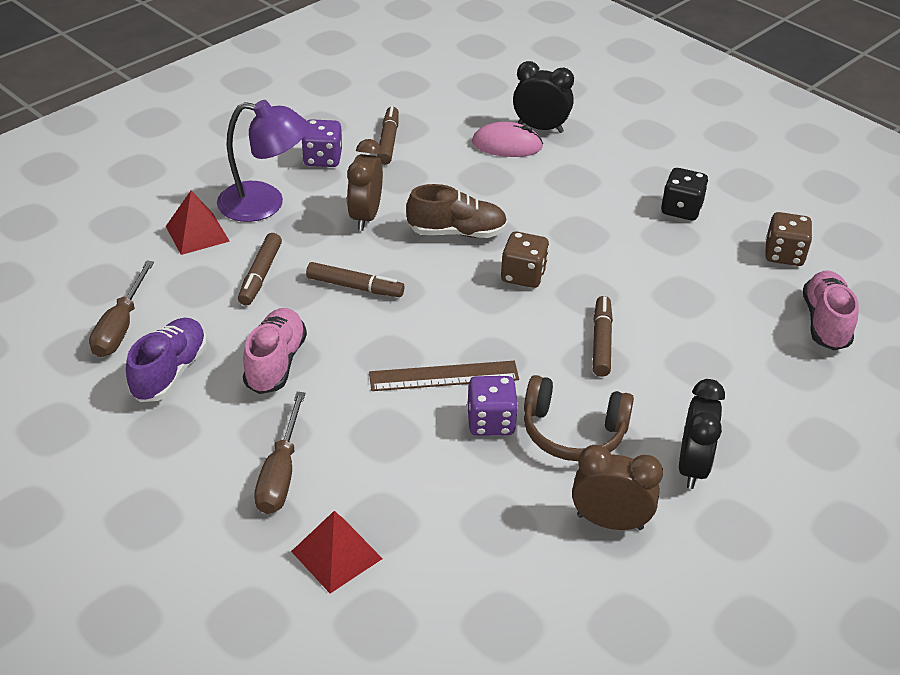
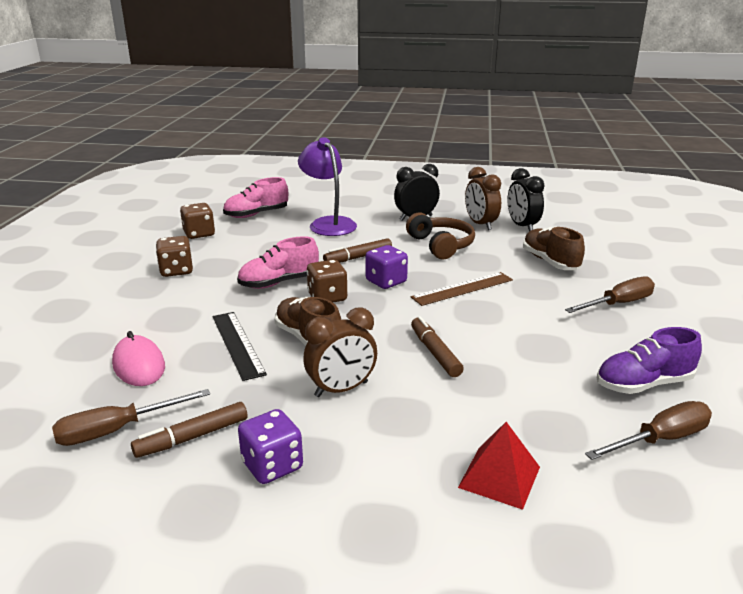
camera: 125 degrees left, 15 degrees down
purple lamp [217,100,309,222] -> purple lamp moved to [298,137,357,236]
brown marker [238,233,282,305] -> none
pink shoe [243,308,307,394] -> pink shoe moved to [237,236,319,289]
red pyramid [291,511,383,593] -> none
brown ruler [369,361,519,391] -> brown ruler turned 75 degrees counterclockwise [411,272,513,306]
purple dice [467,376,518,436] -> purple dice moved to [366,245,408,289]
black clock [513,61,574,133] -> black clock moved to [507,168,545,231]
black dice [661,168,708,220] -> brown dice [156,236,193,277]
none -> brown screwdriver [52,389,210,446]
none -> black ruler [213,312,267,381]
none -> brown shoe [523,226,585,270]

